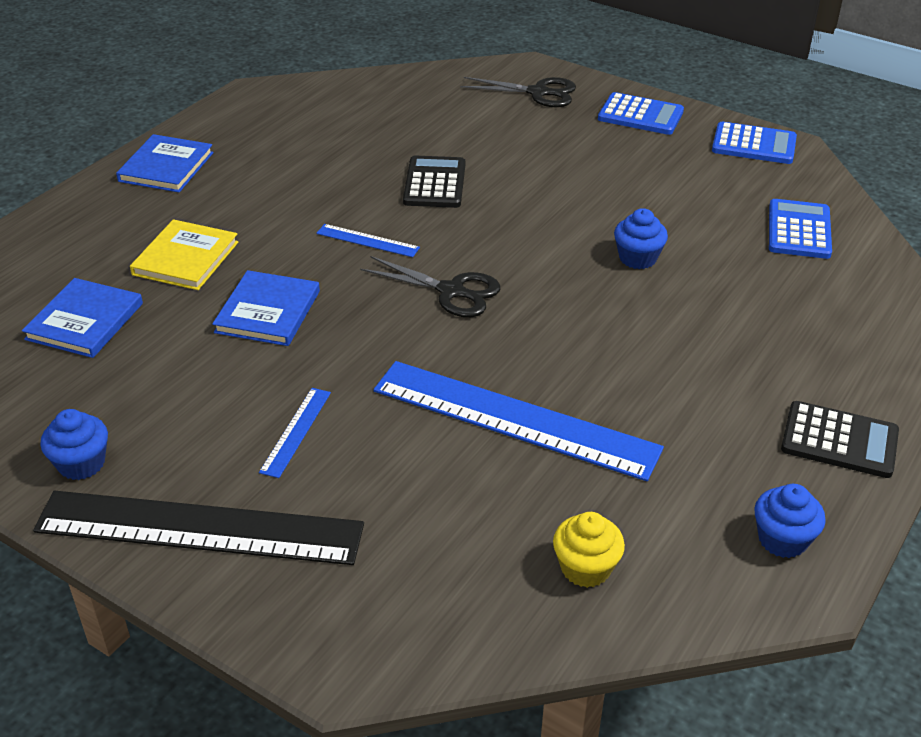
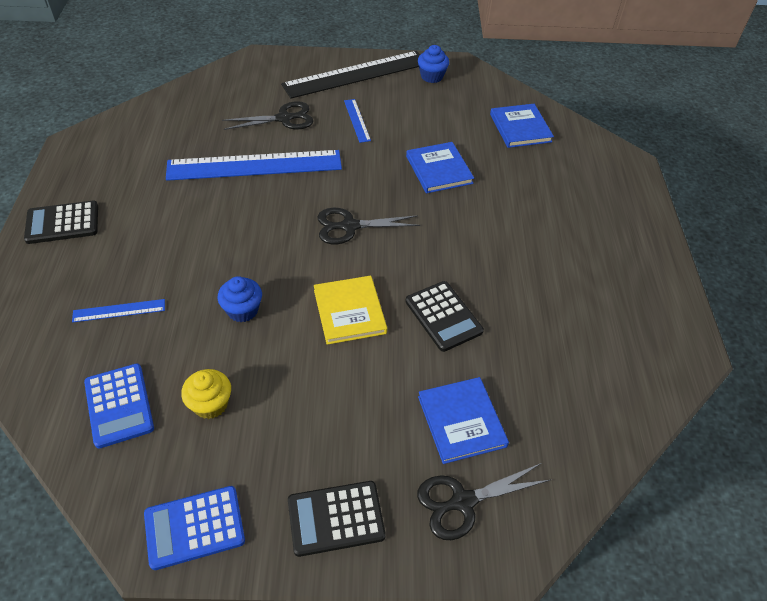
camera: 145 degrees right, 10 degrees up
blue book [116,134,214,192] -> blue book moved to [418,377,509,464]
yellow book [130,219,238,290] -> yellow book moved to [314,276,387,345]
blue ruler [316,224,420,257] -> blue ruler moved to [72,299,165,323]
yellow cupcake [553,512,625,588] -> yellow cupcake moved to [181,369,231,419]
blue calculator [598,92,684,135] -> black calculator [288,481,386,557]
blue cupcake [754,484,826,558] -> none
none -> black scissors [222,101,313,130]

